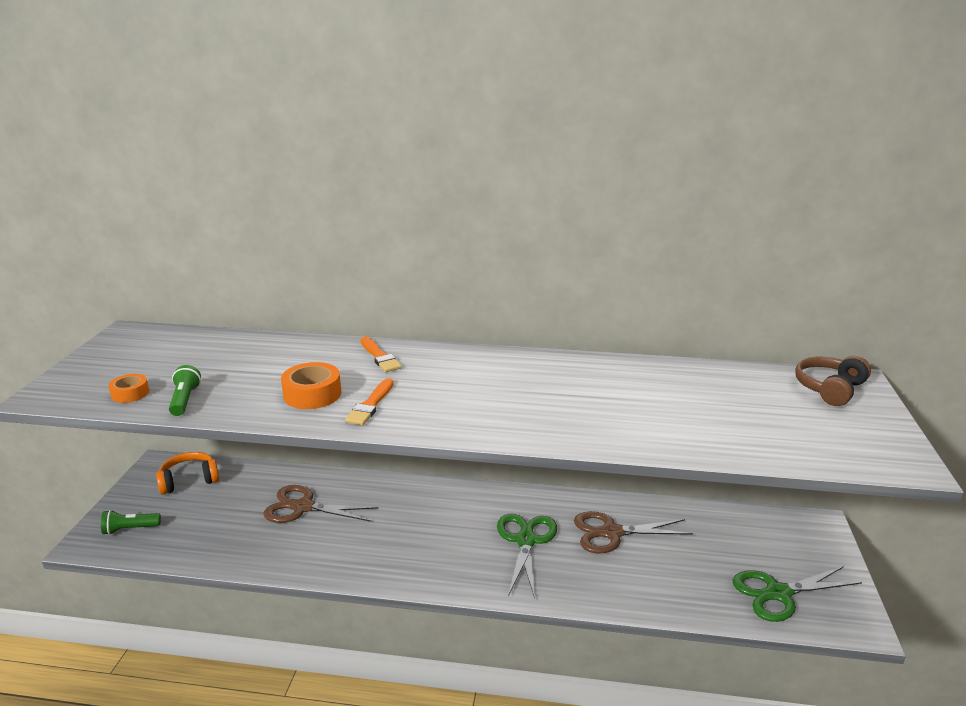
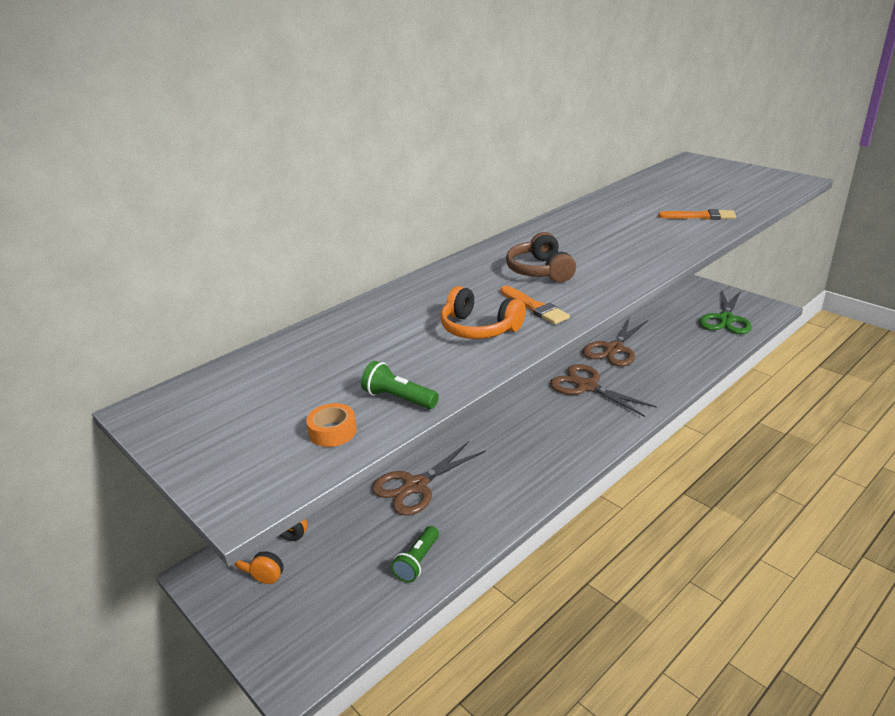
camera: 50 degrees left, 5 degrees up
green flashlight [101,510,161,535] -> green flashlight moved to [391,526,439,583]
orange tape [281,362,341,409] -> orange headphones [440,286,526,339]
orange brush [360,337,402,372] -> orange brush moved to [658,209,736,220]
green scissors [497,514,557,598] -> brown scissors [550,364,657,417]
brown headphones [795,356,871,406] -> brown headphones moved to [506,232,576,282]

